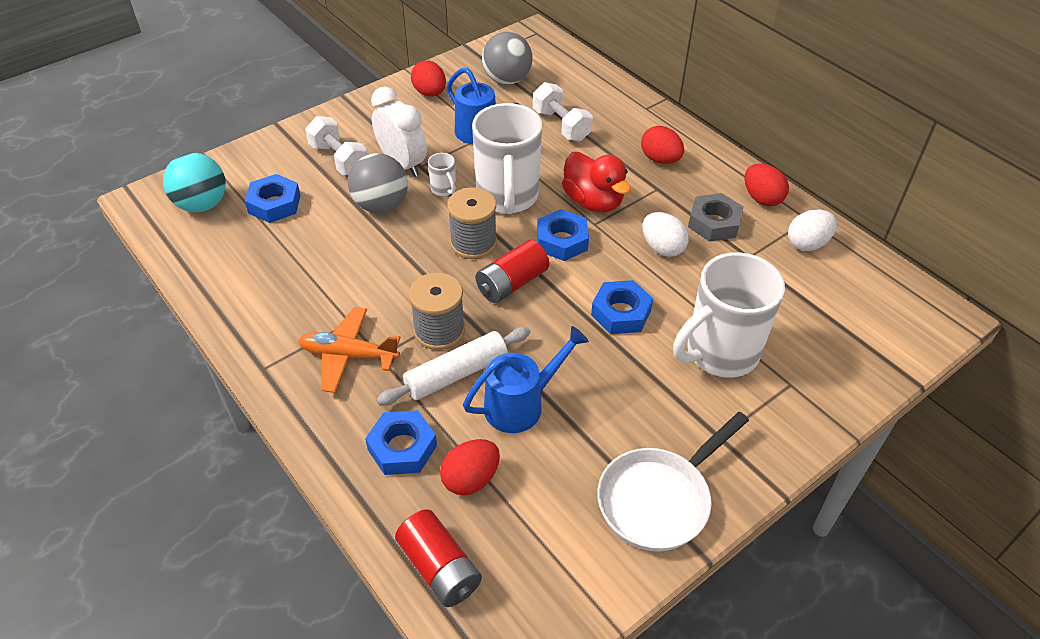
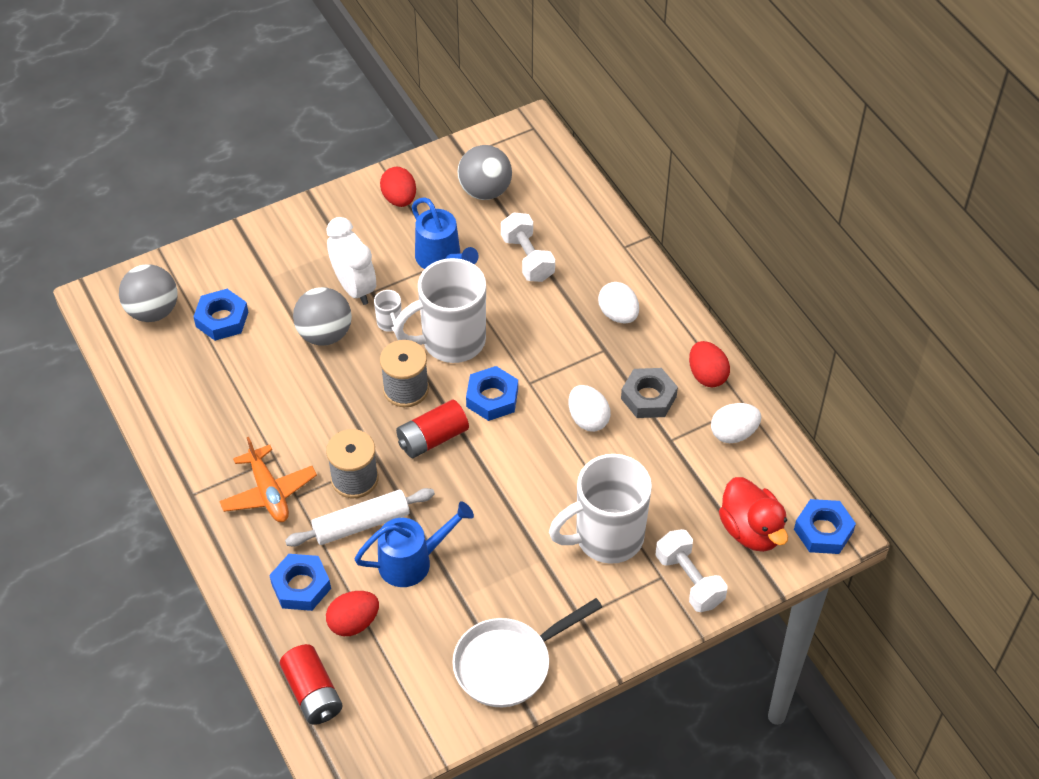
camera: 10 degrees right, 5 degrees up
turquoise ball [163,153,226,212] -> grey ball [119,264,178,322]
orange plane [298,307,401,393] -> orange plane turned 135 degrees counterclockwise [219,437,317,522]
white dumbbell [305,116,367,175] -> white dumbbell moved to [656,529,728,612]
white mug [472,103,542,214] -> white mug turned 60 degrees clockwise [393,258,486,363]
red duck [562,152,631,213] -> red duck moved to [719,477,788,552]
blue nut [591,280,653,334] -> blue nut moved to [794,499,856,554]
red egg [641,126,684,164] -> white egg [598,282,639,324]

